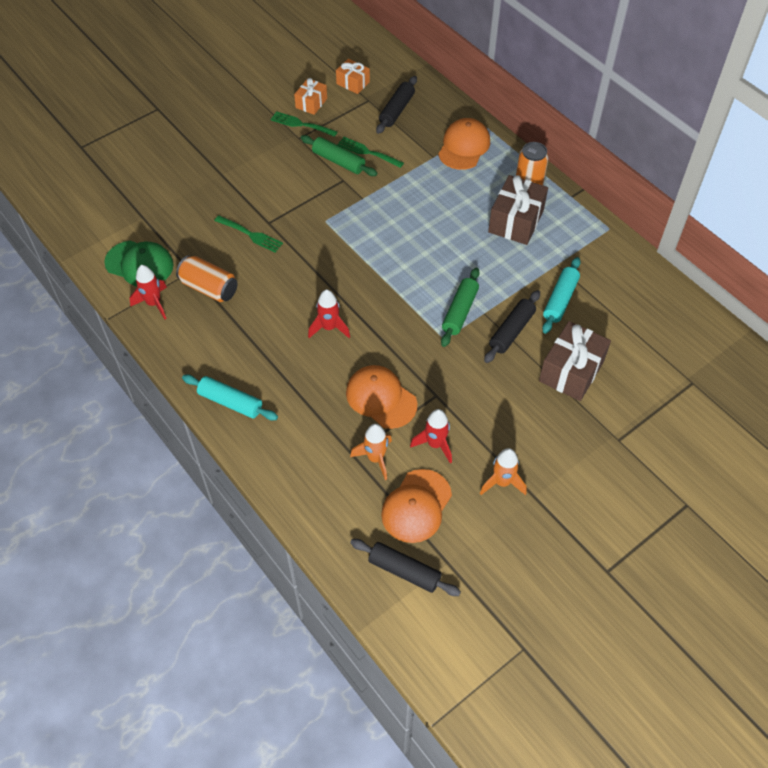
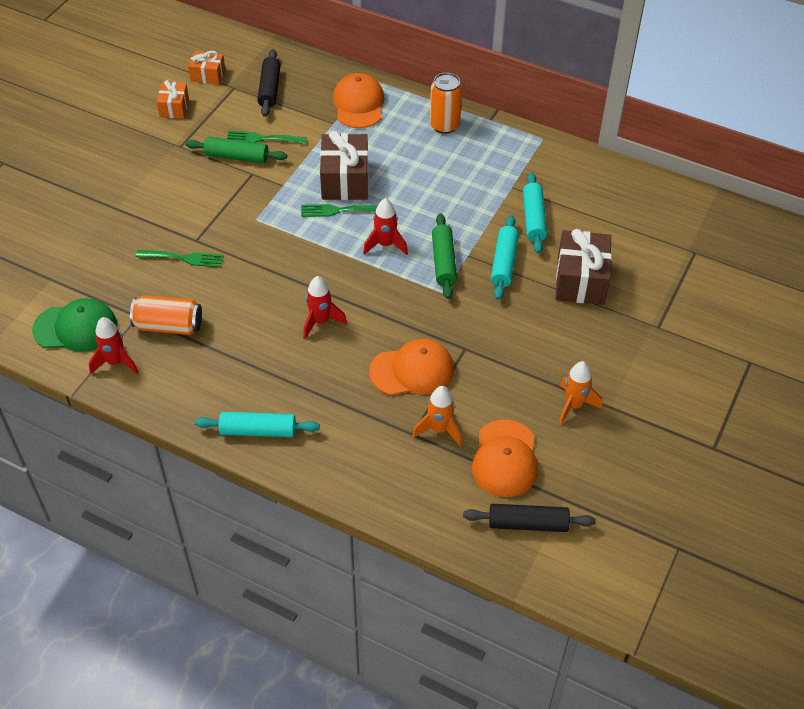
camera: 25 degrees left, 5 degrees down
green fork [270,111,337,137] -> green fork moved to [301,204,378,217]
orange cap [346,365,417,429] -> orange cap turned 150 degrees clockwise [369,339,454,395]
red rocket [410,409,452,463] -> red rocket moved to [363,198,408,255]
black rolling pin [484,290,540,363] -> turquoise rolling pin [491,215,519,300]
brown gift [488,175,548,245] -> brown gift moved to [320,131,368,200]

